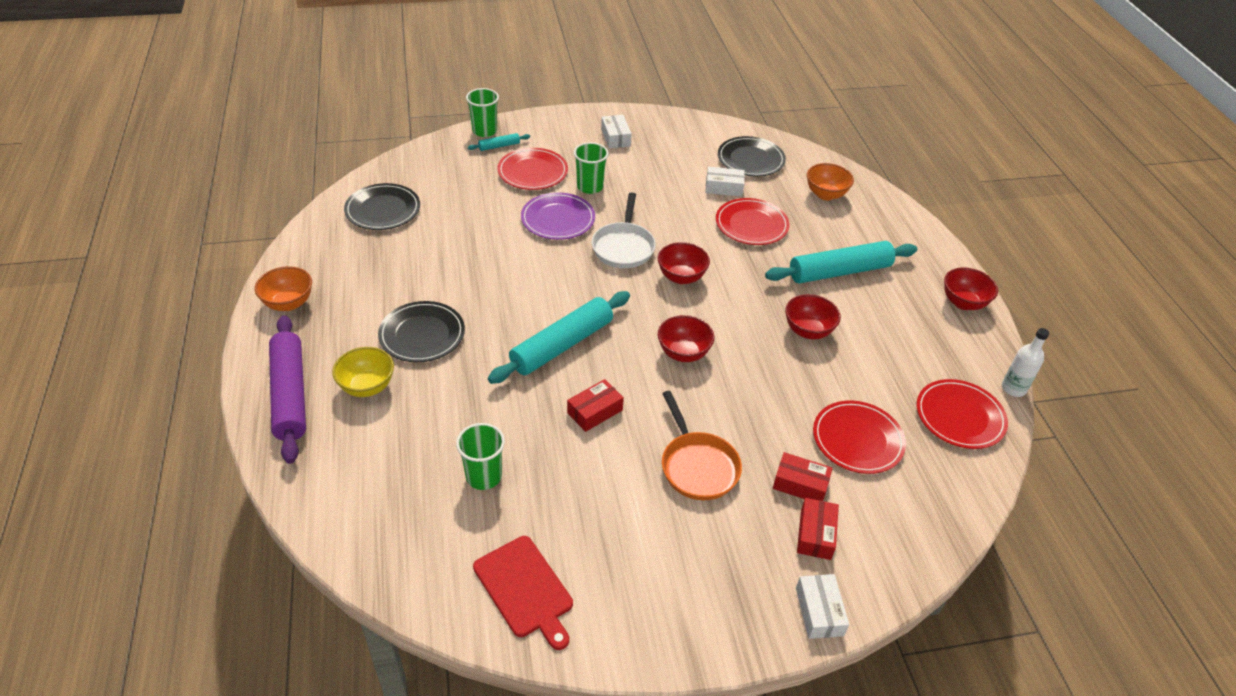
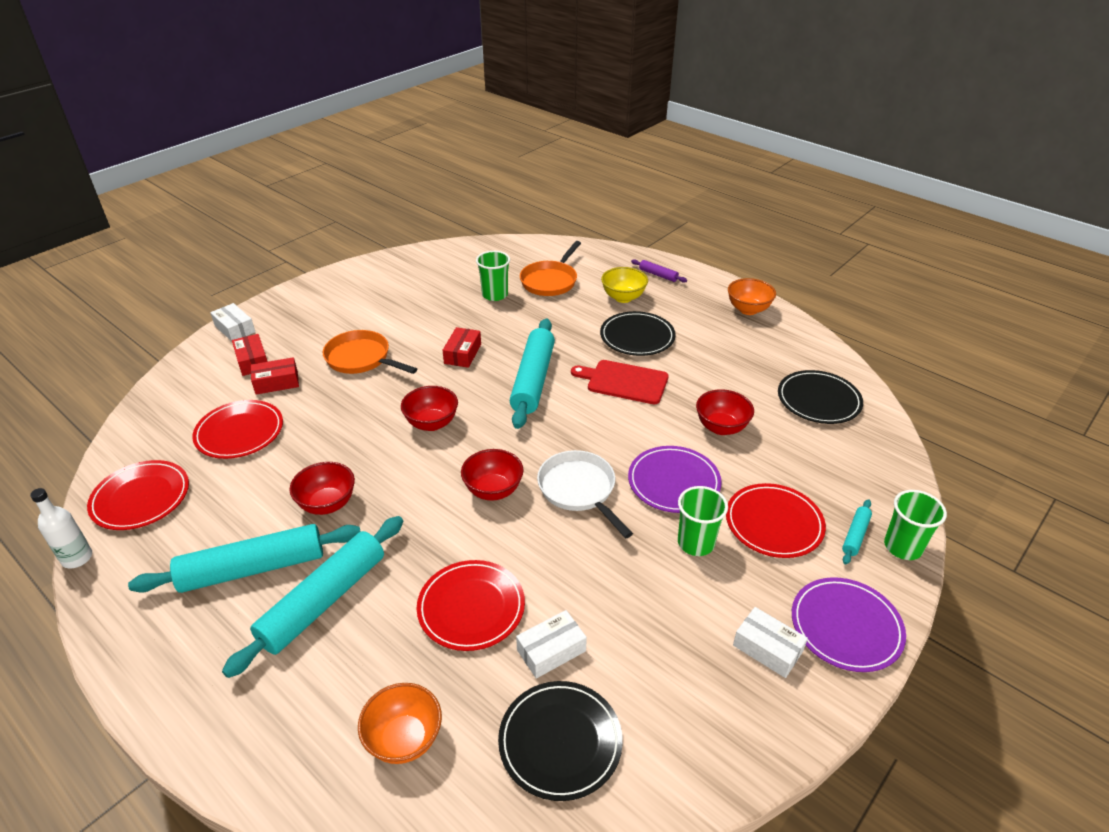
camera: 145 degrees right, 5 degrees down
purple rolling pin [269,315,306,464] -> purple rolling pin [631,259,687,283], size x0.44
red cutting board [473,536,573,650] -> red cutting board moved to [571,360,668,404]
red bowl [944,267,998,310] -> red bowl moved to [696,389,754,435]
none -> turquoise rolling pin [128,524,361,593]
none -> orange pan [520,241,581,296]
none -> purple plate [792,577,906,672]

